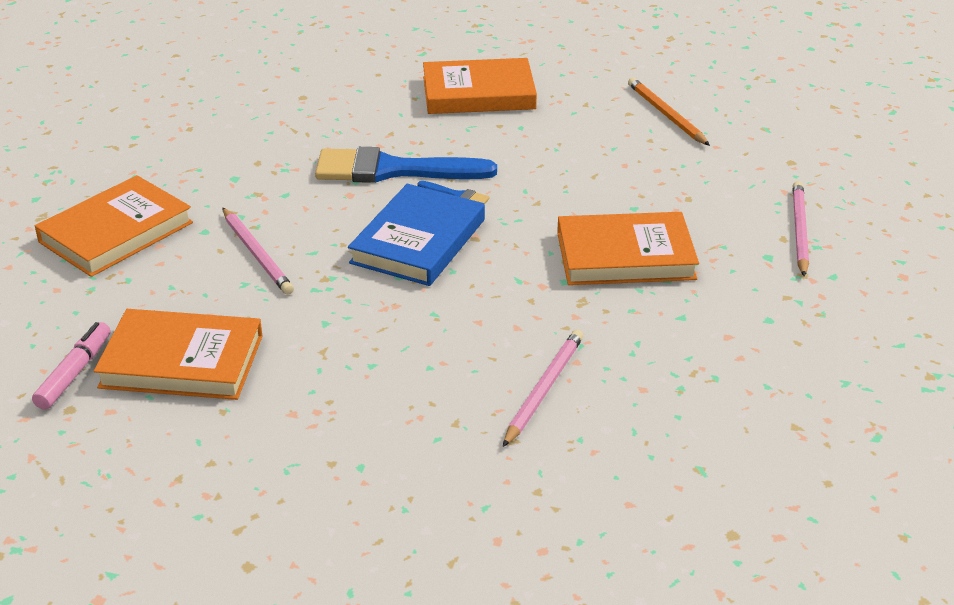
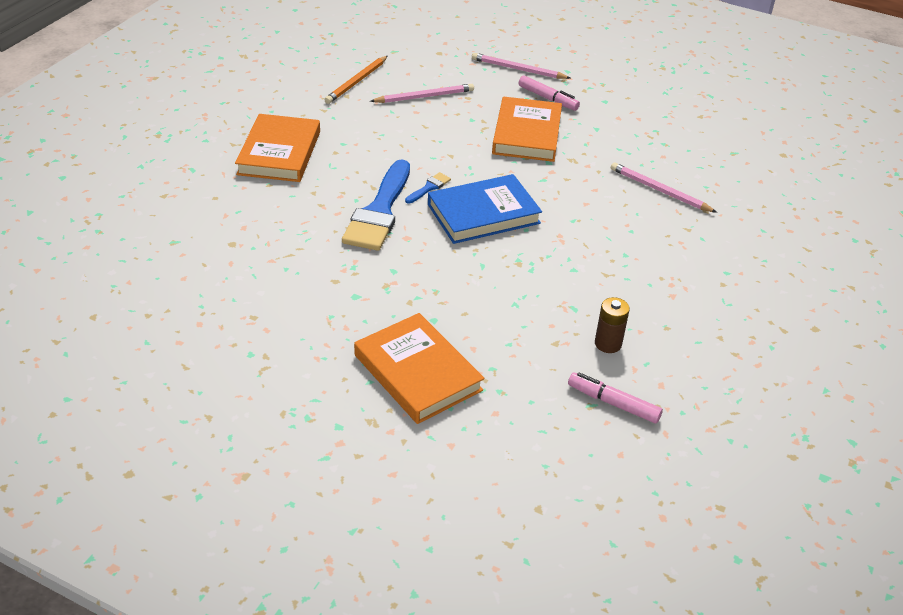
camera: 80 degrees left, 5 degrees up
orange book [94,309,263,400] -> brown battery [595,297,630,353]
pink pencil [222,208,294,295] -> pink pencil moved to [370,84,474,103]
blue book [348,184,485,286] -> blue book turned 60 degrees counterclockwise [428,174,542,244]
orange pencil [628,78,710,146] -> orange pencil turned 45 degrees counterclockwise [324,56,388,104]
none -> pink marker [518,75,580,111]

